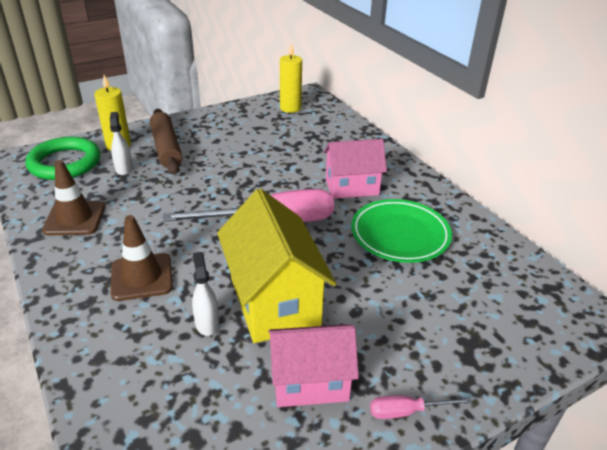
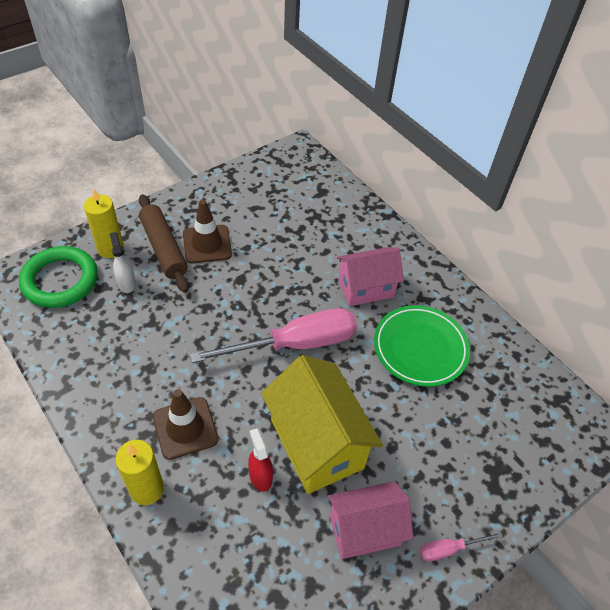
camera: 10 degrees left, 15 degrees up
brown traffic cone [42,160,105,235] -> brown traffic cone moved to [183,200,232,263]
white spray bottle [192,252,219,336] -> red spray bottle [248,428,273,492]
yellow candle [280,43,302,113] -> yellow candle moved to [115,440,164,505]

